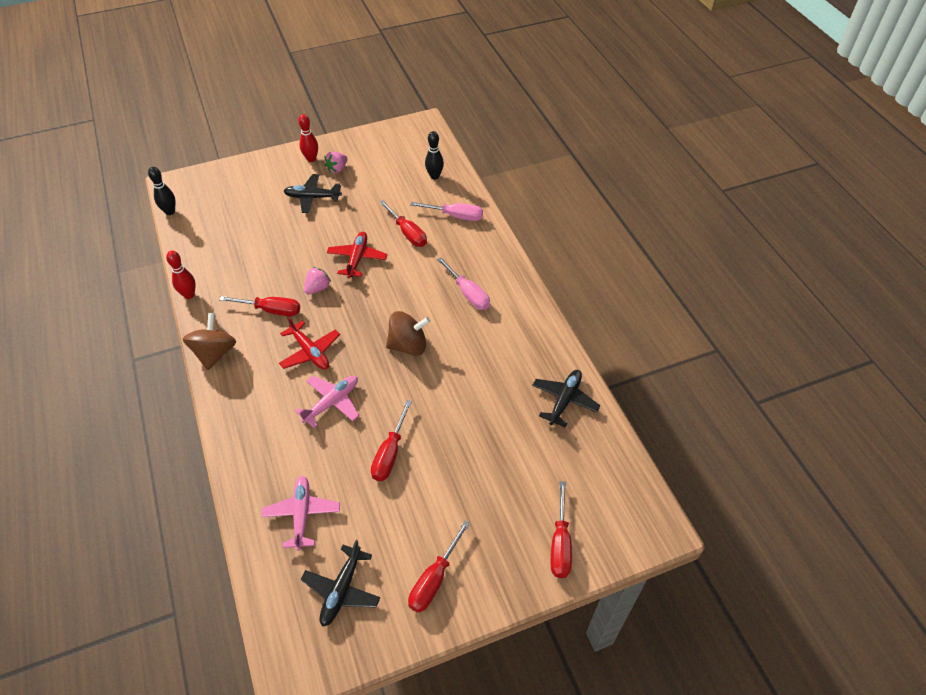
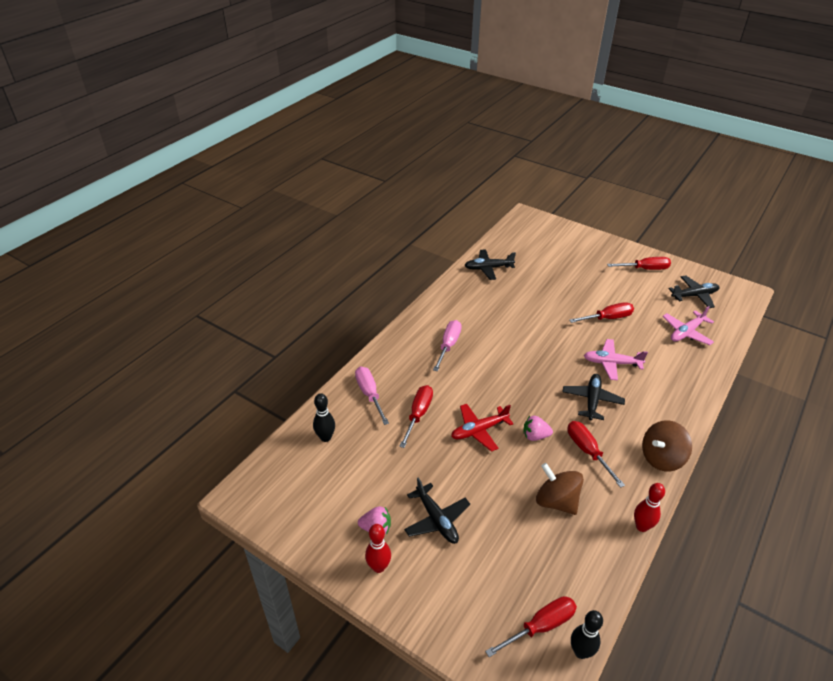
camera: 125 degrees left, 10 degrees down
red plane [279,316,340,370] -> black plane [562,374,625,421]
brown spinning top [386,311,430,356] -> brown spinning top moved to [536,463,584,515]
red screwdriver [551,481,572,578] -> red screwdriver moved to [485,596,577,657]

